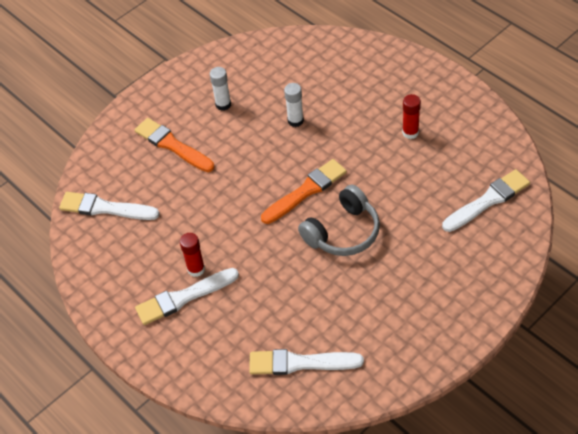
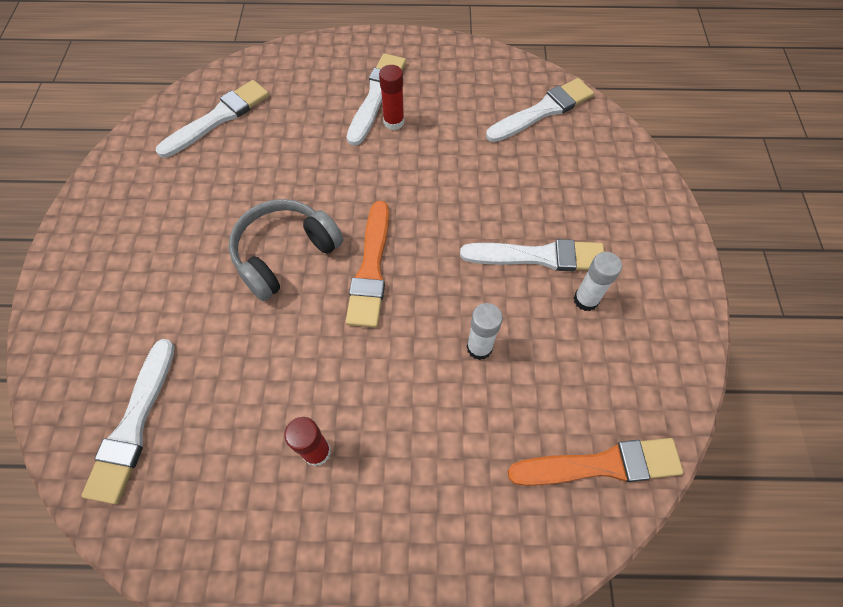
camera: 130 degrees right, 10 degrees up
orange brush [135,118,214,172] -> orange brush moved to [508,438,683,486]
grey headphones [298,185,380,256] -> grey headphones turned 45 degrees clockwise [229,199,344,301]
none -> white brush [460,239,604,271]

